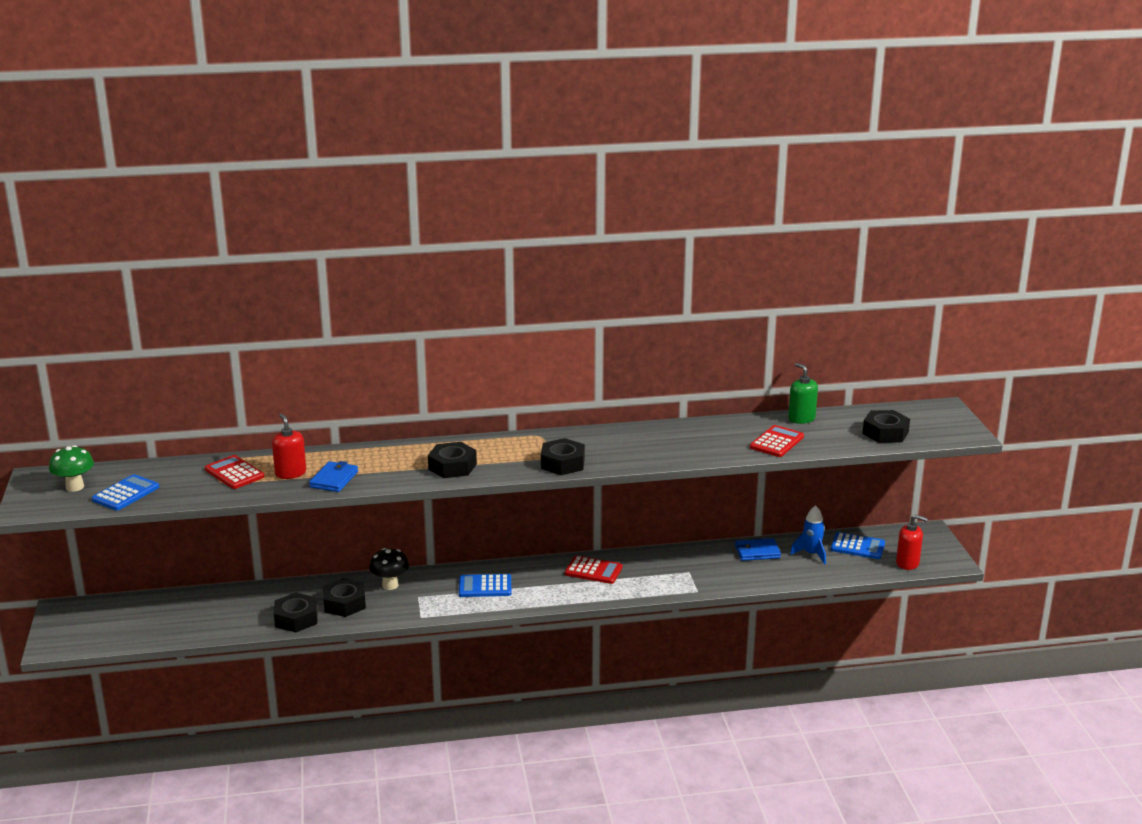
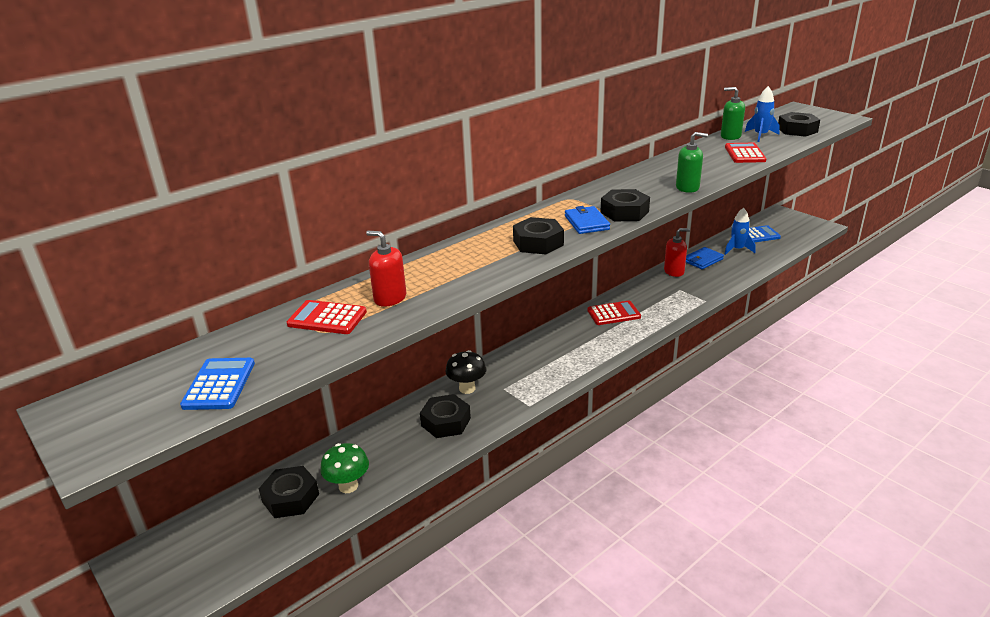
camera: 30 degrees left, 5 degrees up
green mushroom [49,445,94,492] -> green mushroom moved to [320,443,369,493]
black nut [274,593,318,632] -> black nut moved to [259,466,319,518]
blue wallet [309,461,358,492] -> blue wallet moved to [565,206,610,234]
blue calculator [459,574,511,597] -> none
red soap dispenser [896,514,928,570] -> red soap dispenser moved to [664,228,690,277]
none -> green soap dispenser [676,132,708,193]
none -> blue rocket [745,86,780,142]

